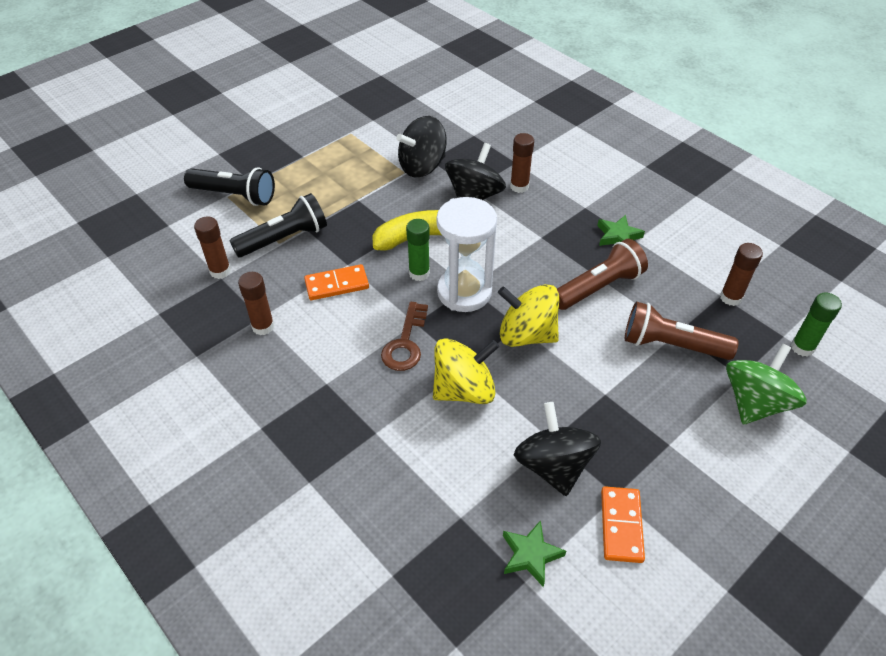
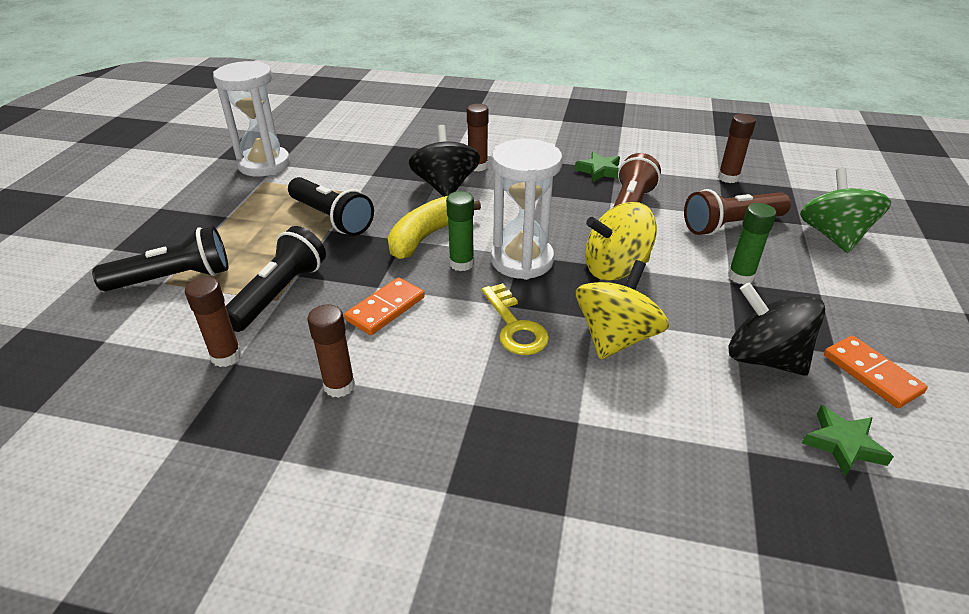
camera: 35 degrees left, 10 degrees down
brown key [381,302,428,371] -> yellow key [482,283,549,355]
black spinning top [396,116,447,177] -> none
green glue stick [791,293,842,357] -> green glue stick moved to [728,203,776,284]
none -> white hourglass [213,61,290,177]
none -> black flashlight [288,177,374,236]

